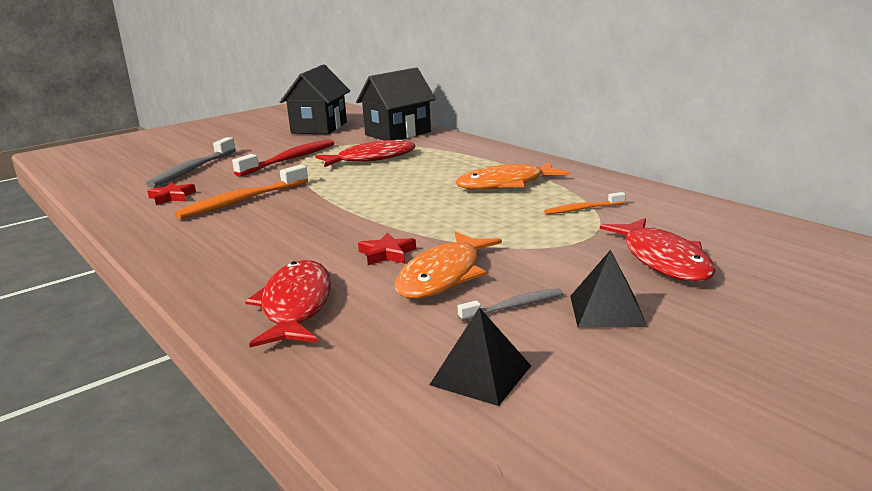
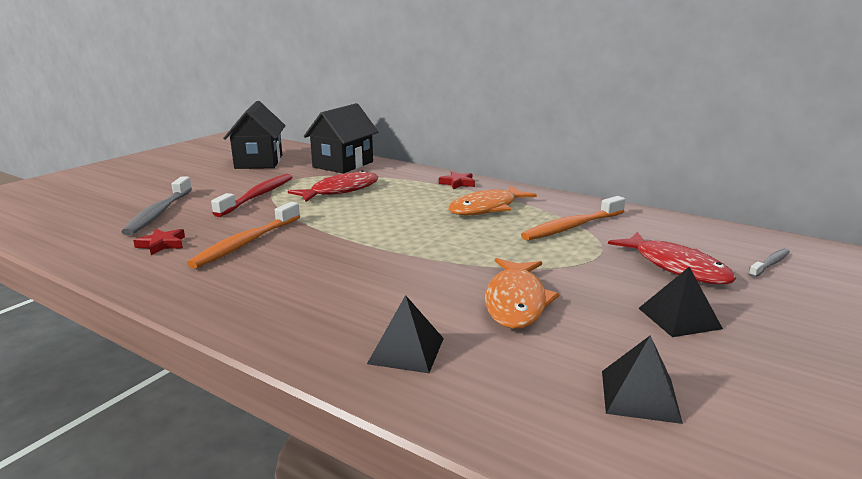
camera: 20 degrees left, 0 degrees up
red fish [245,260,331,347] -> black pyramid [367,295,444,373]
red star [358,233,416,265] -> red star moved to [439,171,475,189]
grey toothbrush [458,288,563,321] -> grey toothbrush moved to [749,249,790,278]
orange toothbrush [544,192,626,215] -> orange toothbrush [521,196,626,241], size x1.85

